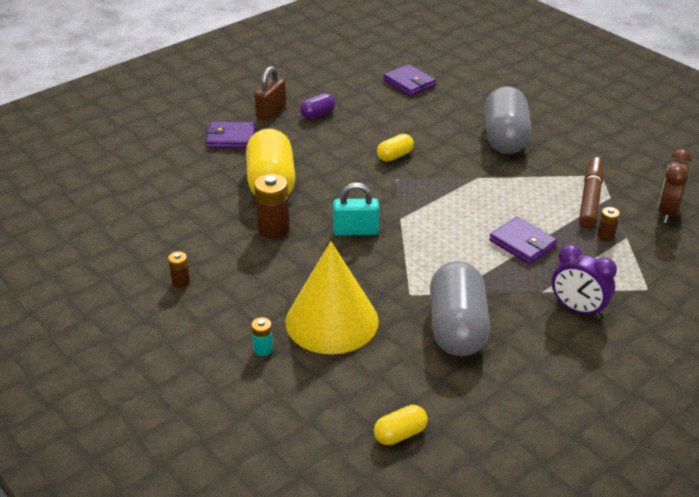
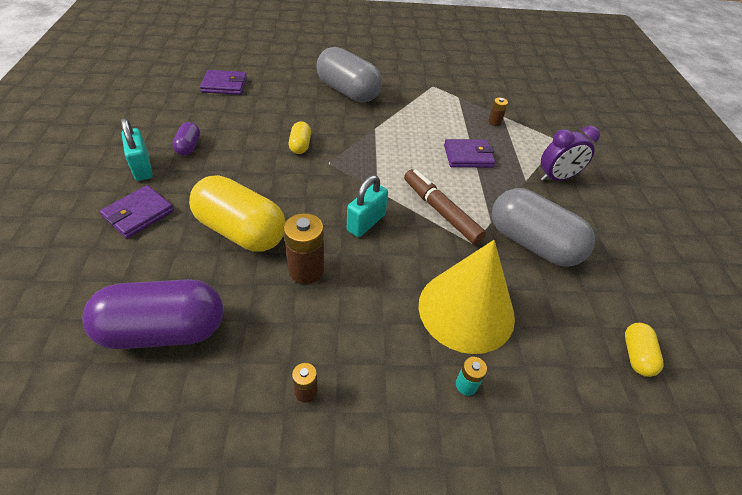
camera: 55 degrees left, 10 degrees up
brown padlock [254,66,286,121] -> turquoise padlock [121,118,153,181]
brown marker [579,157,603,229] -> brown marker moved to [404,169,486,244]
brown clock [658,149,692,223] -> none
none -> purple capsule [82,279,223,349]

